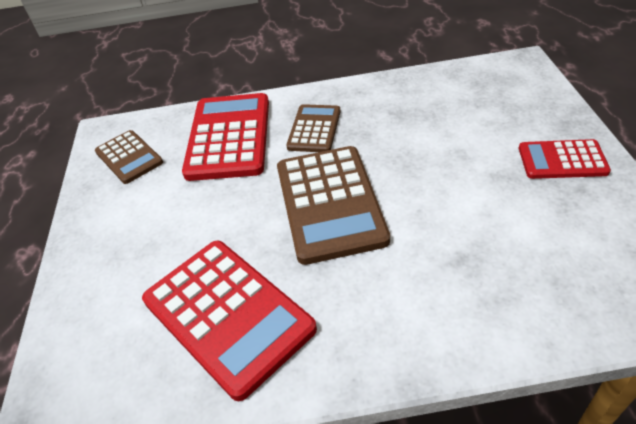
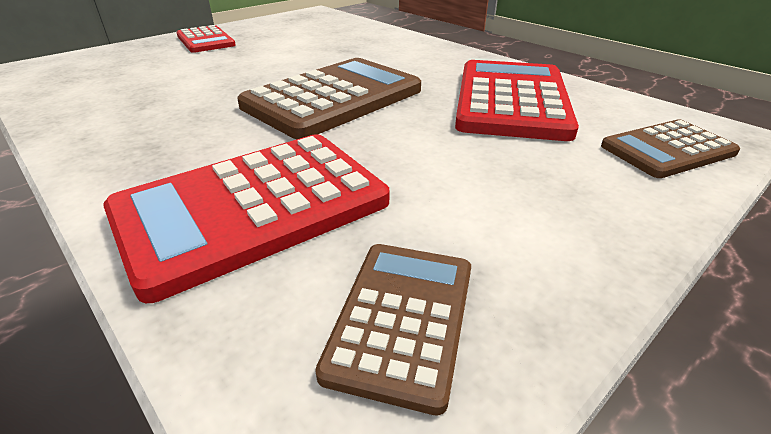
camera: 130 degrees left, 10 degrees down
brown calculator [286,104,341,152] -> brown calculator moved to [601,119,740,178]

